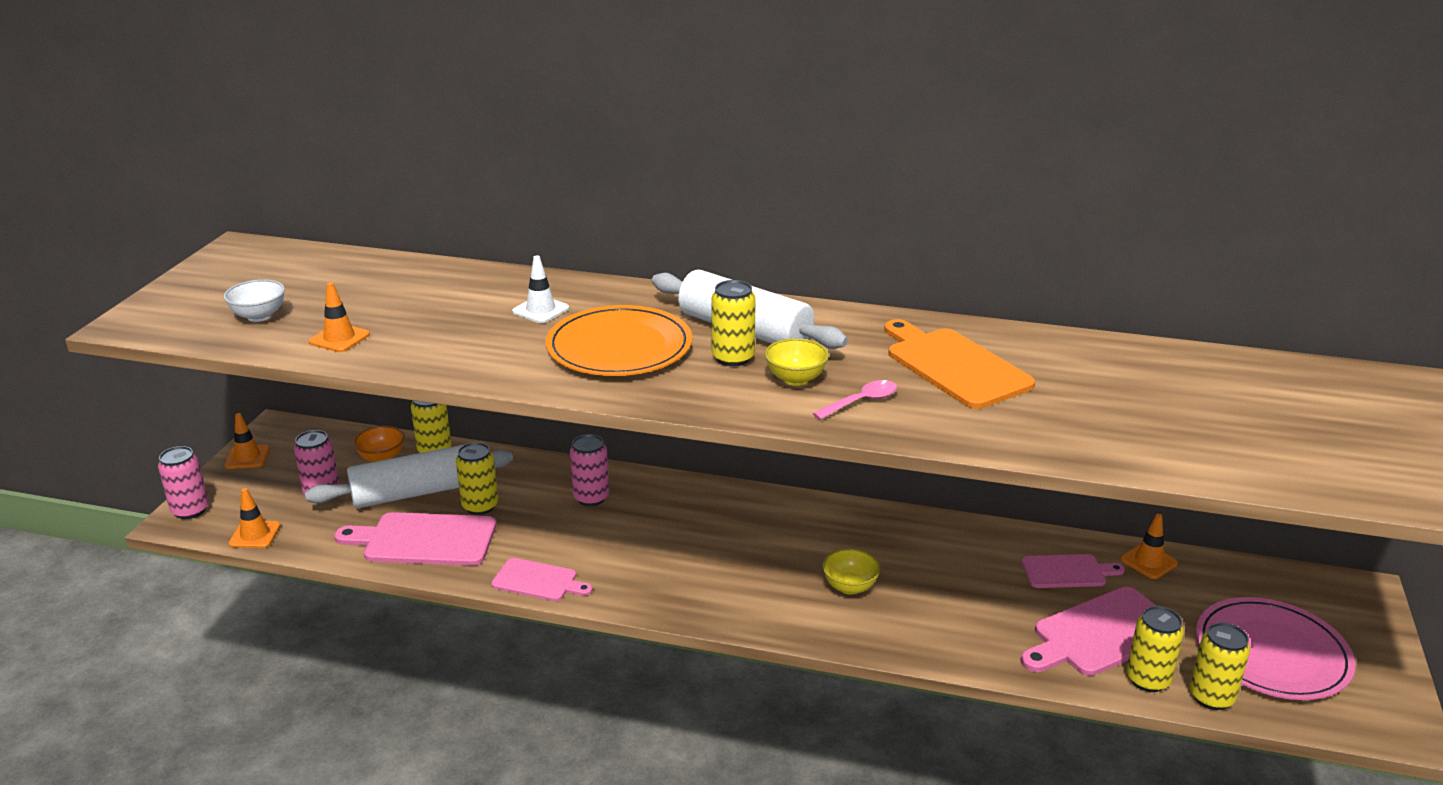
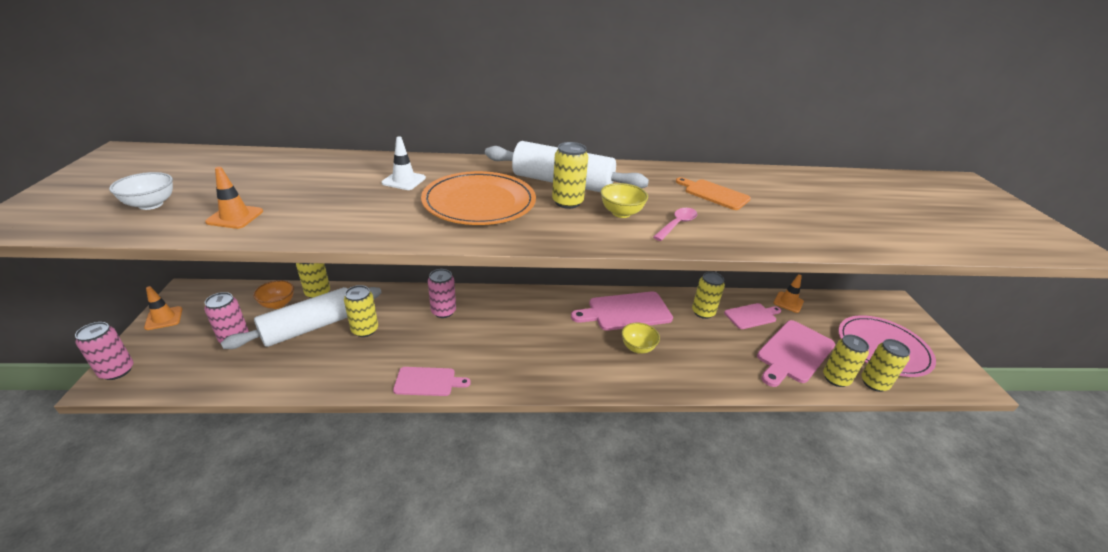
camera: 20 degrees left, 5 degrees up
orange traffic cone [228,488,281,548] -> none
pink cutting board [334,512,496,566] -> pink cutting board moved to [571,291,673,331]
orange cutting board [884,319,1035,409] -> orange cutting board [676,177,751,210], size x0.61
none -> yellow can [692,272,725,319]

